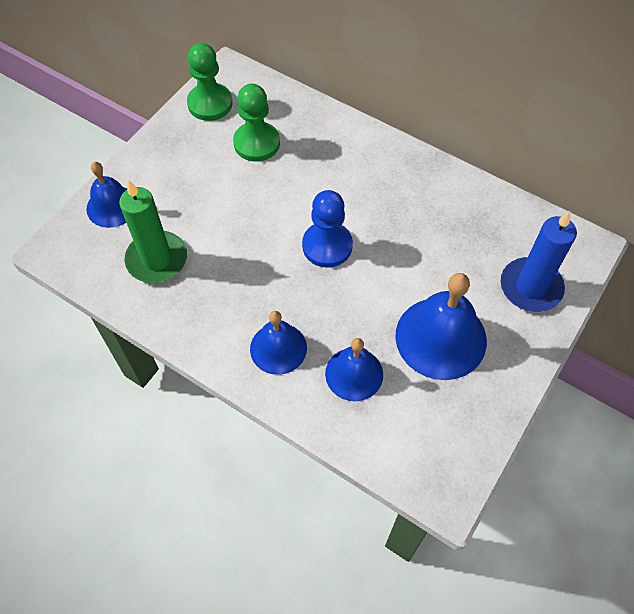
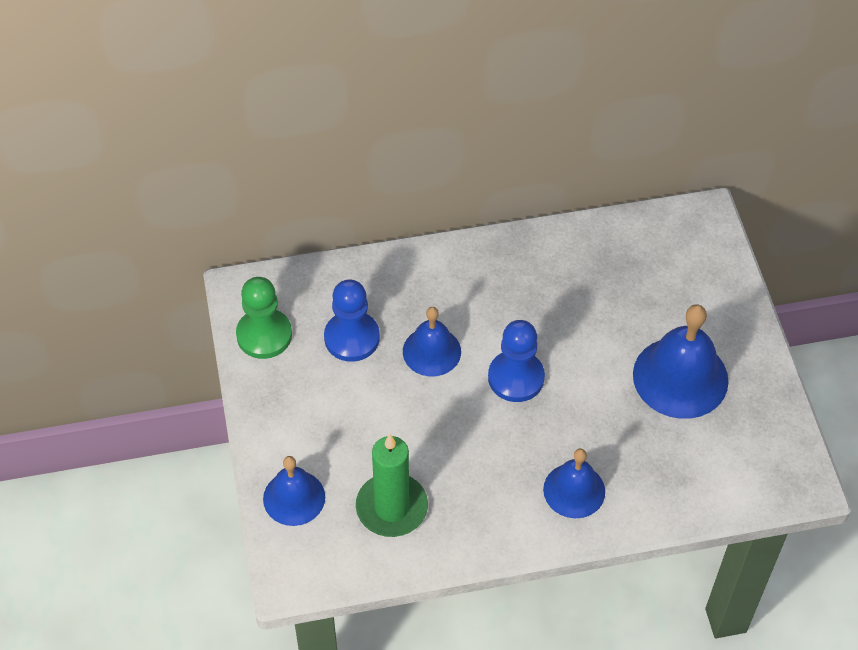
camera: 45 degrees left, 5 degrees down
green pawn [233,83,280,162] -> blue pawn [324,280,380,362]
blue bell [325,338,383,401] -> blue bell moved to [403,307,461,376]
blue candle [500,211,577,312] -> none

